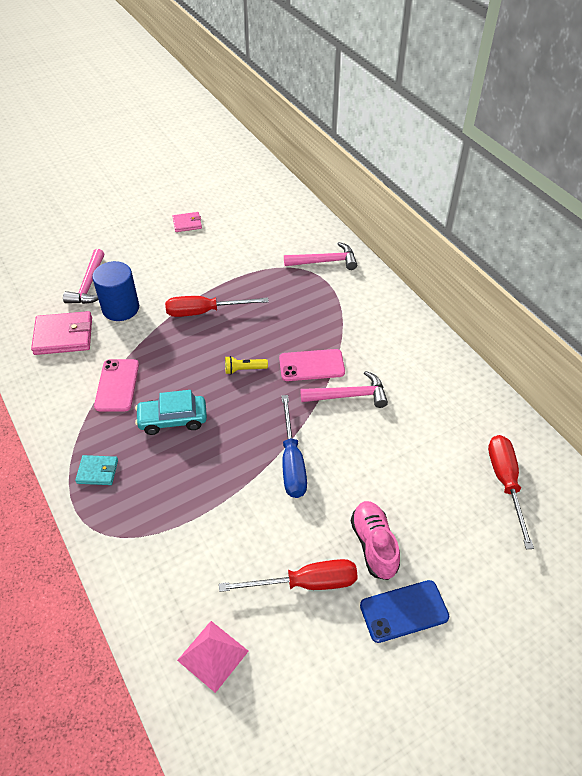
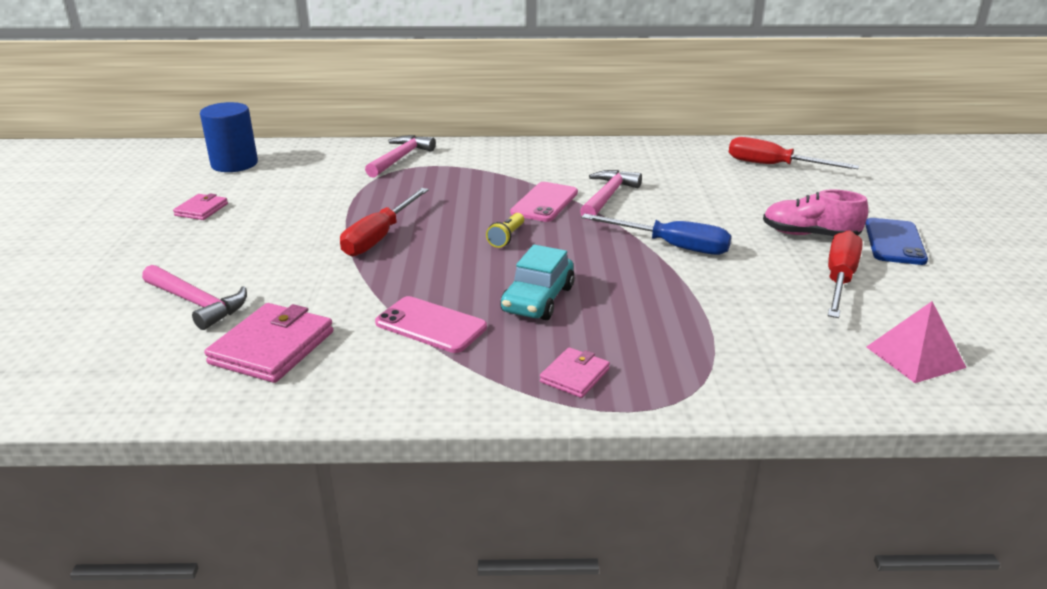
camera: 60 degrees left, 20 degrees down
turquoise wallet [75,455,118,485] -> pink wallet [540,347,610,398]
blue cylinder [92,261,139,321] -> blue cylinder moved to [200,102,258,172]

